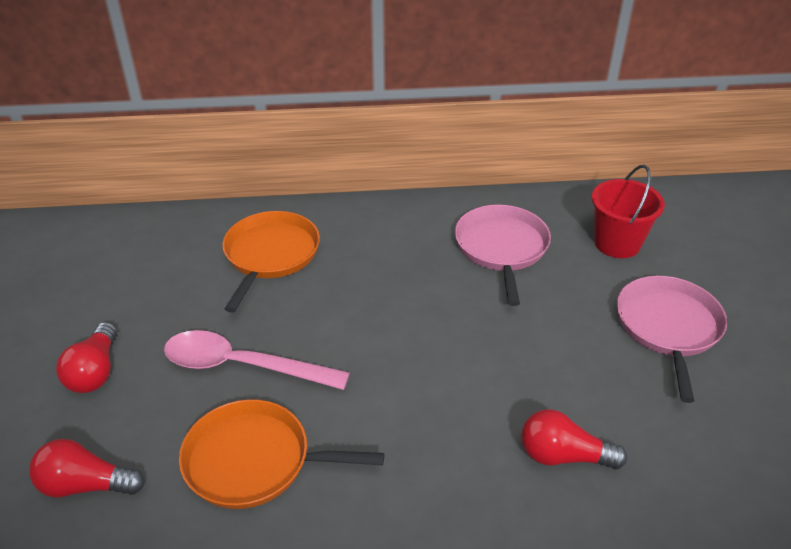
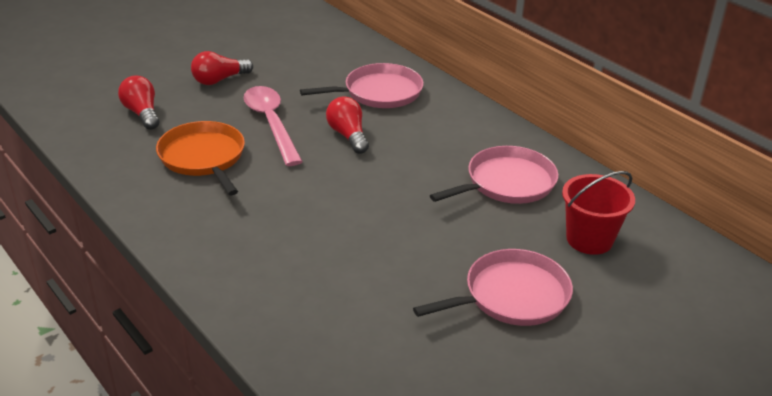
camera: 55 degrees right, 5 degrees down
orange pan [222,211,320,313] -> pink pan [300,63,423,108]
red light bulb [522,409,627,469] -> red light bulb moved to [326,96,369,154]

